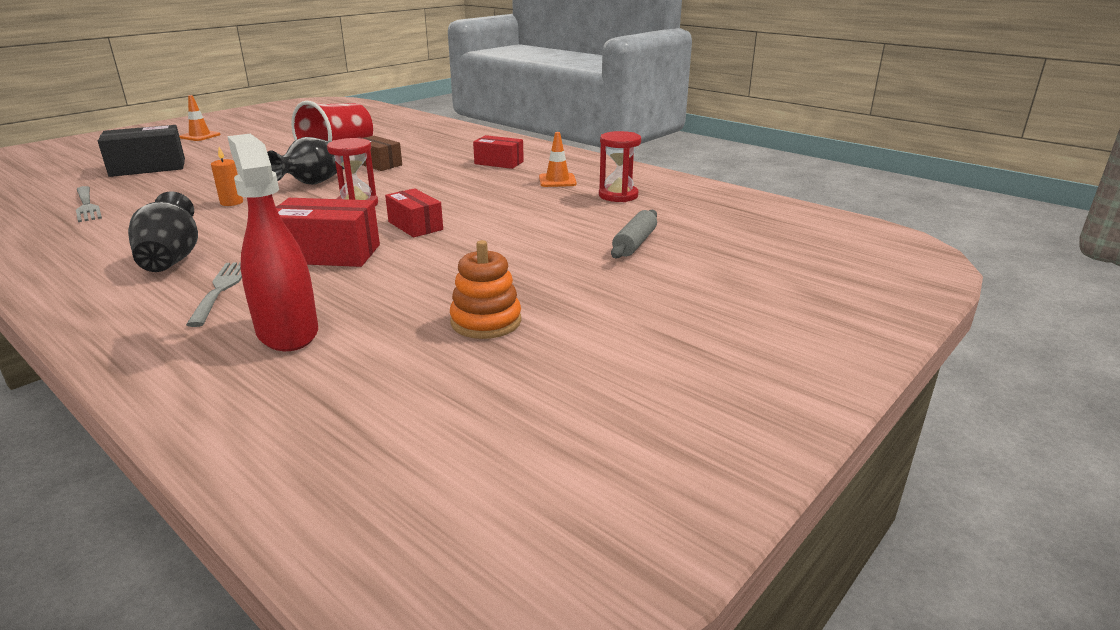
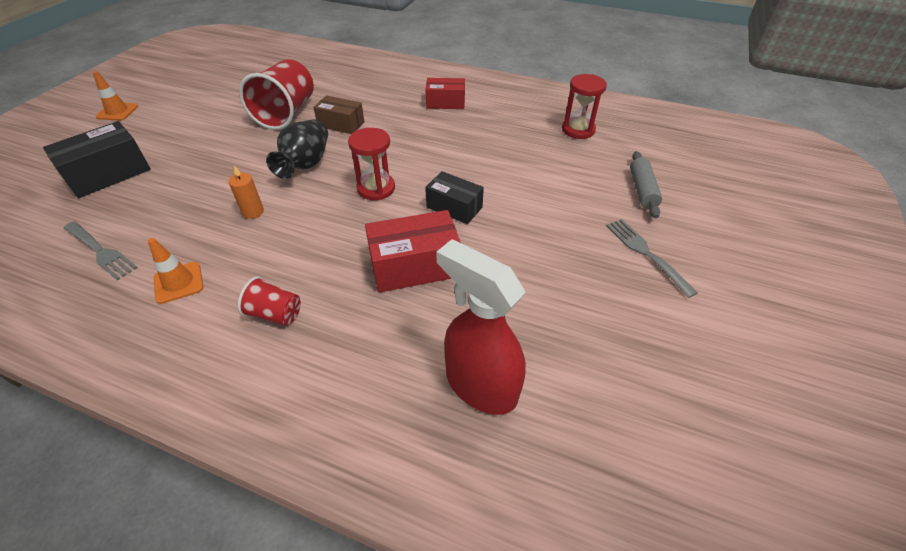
camera: 20 degrees left, 20 degrees up
black vase [128,191,198,272] -> red cup [238,277,301,326]
grey fork [186,262,242,327] -> grey fork moved to [606,219,698,298]
red box [385,188,443,237] -> black box [425,171,484,224]
orange stacking toy [450,240,521,339] -> none
orange traffic cone [539,132,577,187] -> orange traffic cone moved to [148,238,204,304]

